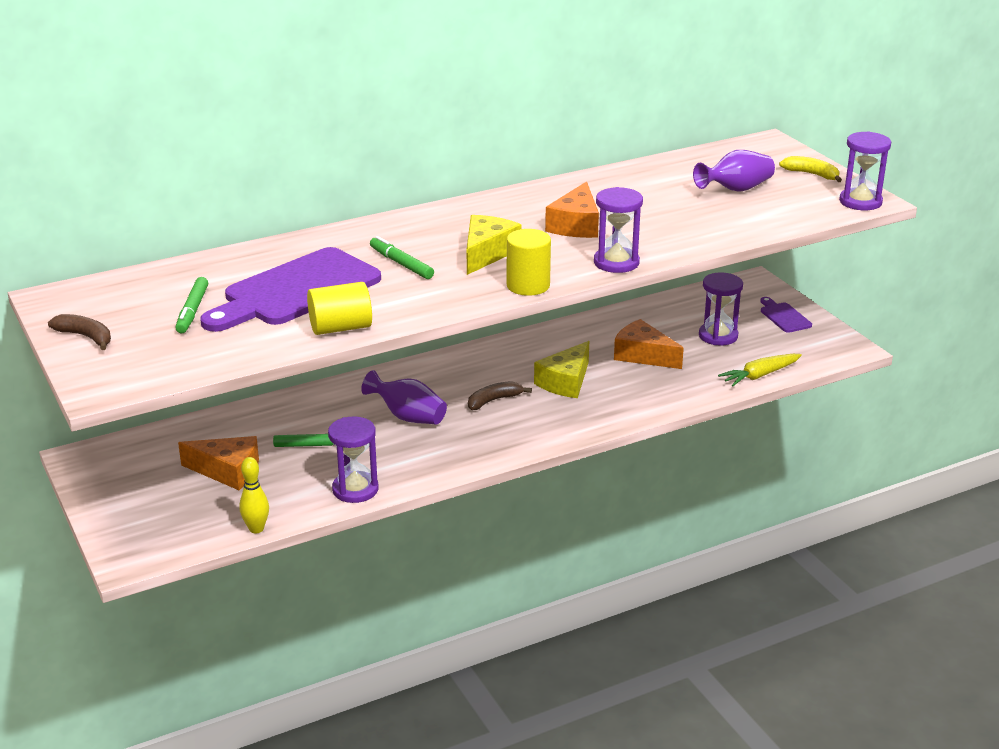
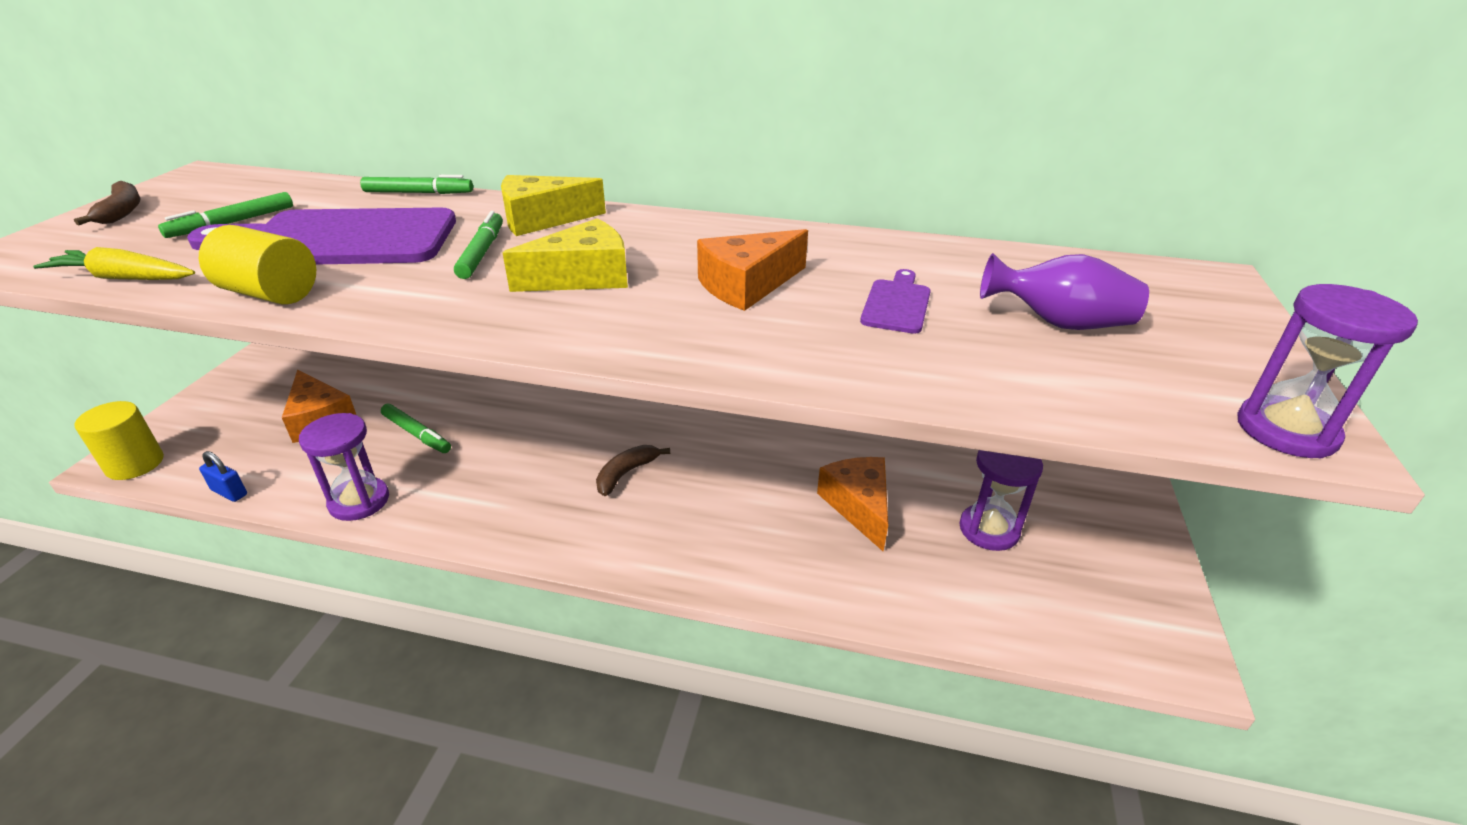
camera: 40 degrees right, 5 degrees up
yellow bowling pin [240,457,269,533] -> blue padlock [199,451,247,502]
purple vase [361,370,447,424] -> none
brown banana [468,381,532,410] -> brown banana turned 60 degrees counterclockwise [596,445,670,496]
yellow cylinder [507,229,551,296] -> yellow cylinder moved to [75,401,164,480]
yellow cheese [534,341,589,398] -> yellow cheese moved to [501,175,606,236]
purple hourglass [594,187,643,273] -> none
yellow carrot [718,354,802,386] -> yellow carrot moved to [33,247,195,280]
purple cutting board [760,297,812,333] -> purple cutting board moved to [860,269,931,334]
yellow banana [779,156,842,182] -> none
none -> green marker [360,175,473,194]

